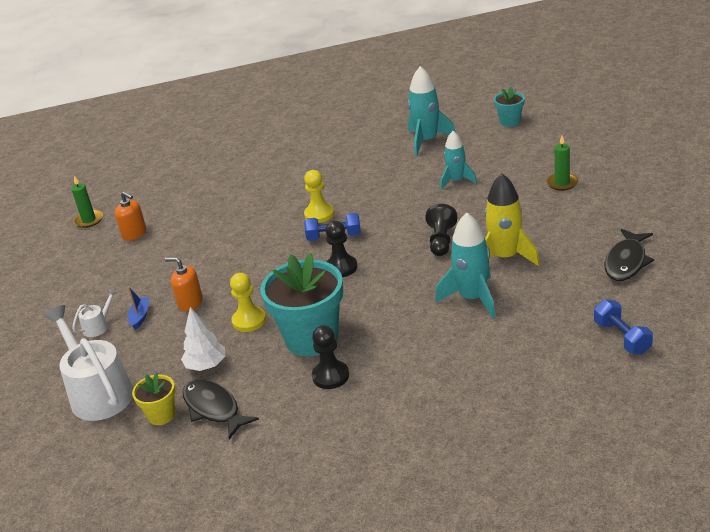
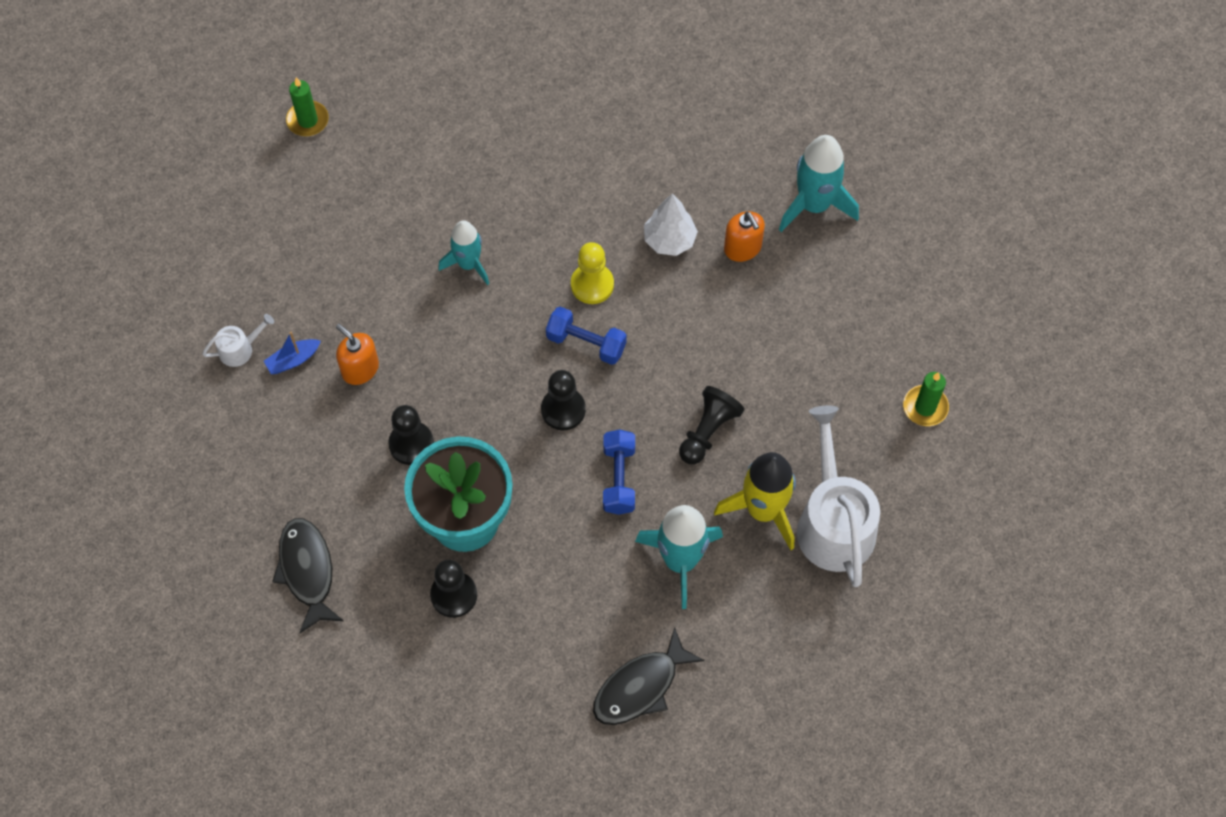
camera: 20 degrees right, 30 degrees up
white watering can [44,305,133,421] -> white watering can moved to [797,405,880,587]
orange soap dispenser [115,192,146,241] -> orange soap dispenser moved to [724,211,765,262]
blue boat [128,286,149,330] -> blue boat turned 150 degrees counterclockwise [264,332,321,374]
yellow flower pot [132,373,175,425] -> none
white tree [181,307,225,371] -> white tree moved to [644,194,698,256]
yellow pawn [230,273,266,332] -> black pawn [388,405,434,465]
turquoise rocket [440,131,477,190] -> turquoise rocket moved to [438,220,489,285]
turquoise flower pot [494,87,525,127] -> none
blue dumbbell [594,299,653,354] -> blue dumbbell moved to [603,429,635,515]
black fish [605,229,654,281] -> black fish moved to [593,627,704,725]

